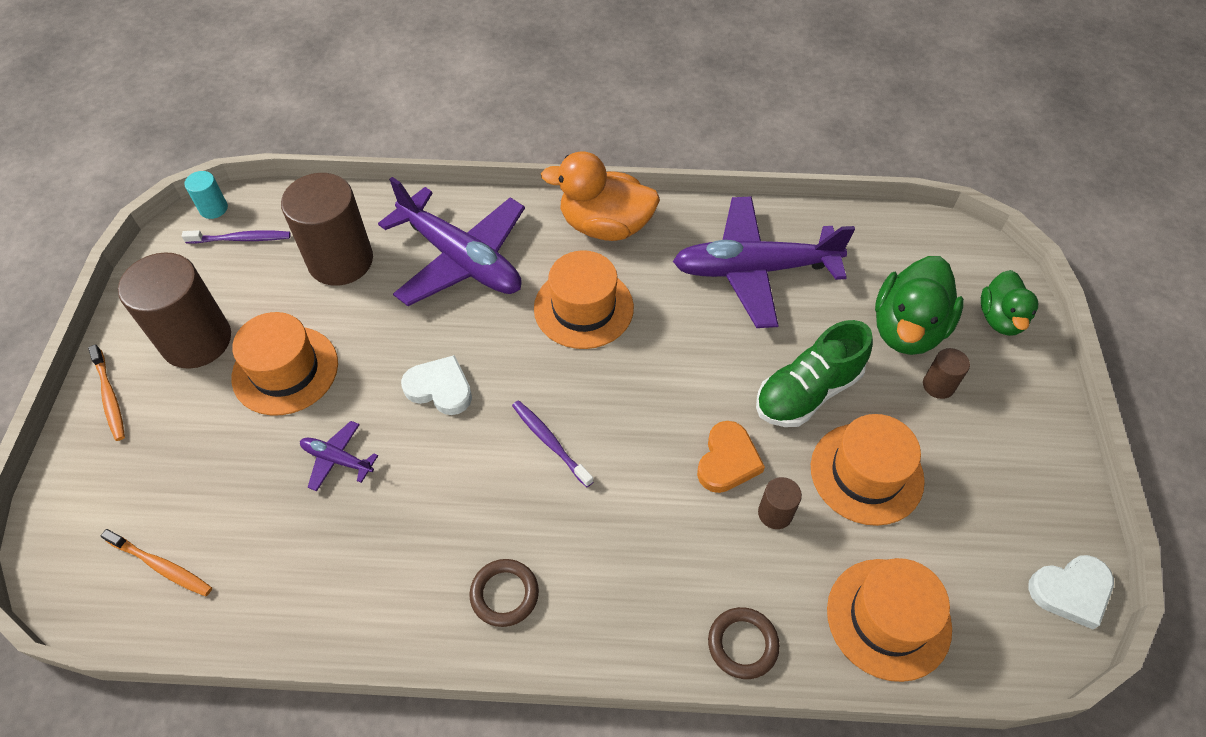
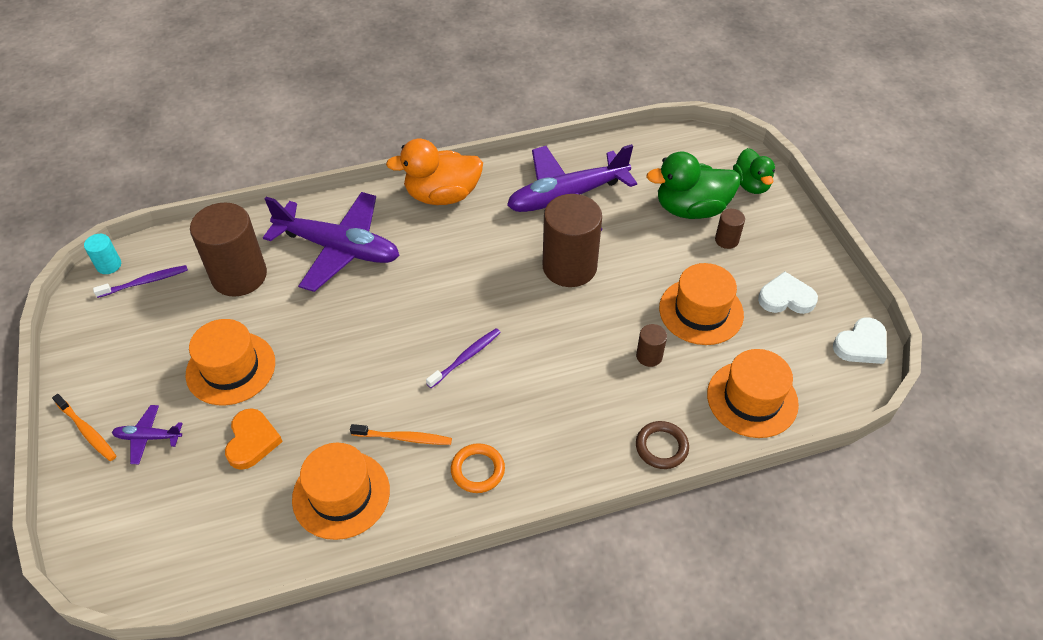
camera: 20 degrees left, 5 degrees down
orange toothbrush [101,529,212,596] -> orange toothbrush moved to [350,424,452,445]
brown cylinder [118,252,231,369] -> brown cylinder moved to [543,194,602,287]
purple plane [300,421,378,491] -> purple plane moved to [112,405,183,464]
white heart [401,355,472,415] -> white heart moved to [758,271,818,314]
brown ring [469,559,539,627] -> orange ring [451,443,505,493]
purple toothbrush [512,400,594,487] -> purple toothbrush turned 105 degrees clockwise [426,328,501,388]
orange hat [534,250,634,349] -> orange hat moved to [292,443,390,540]
orange heart [697,421,765,493] -> orange heart moved to [225,408,283,470]
green shoe [756,320,873,427] -> none
green duck [875,256,964,355] -> green duck turned 75 degrees clockwise [646,152,740,219]

